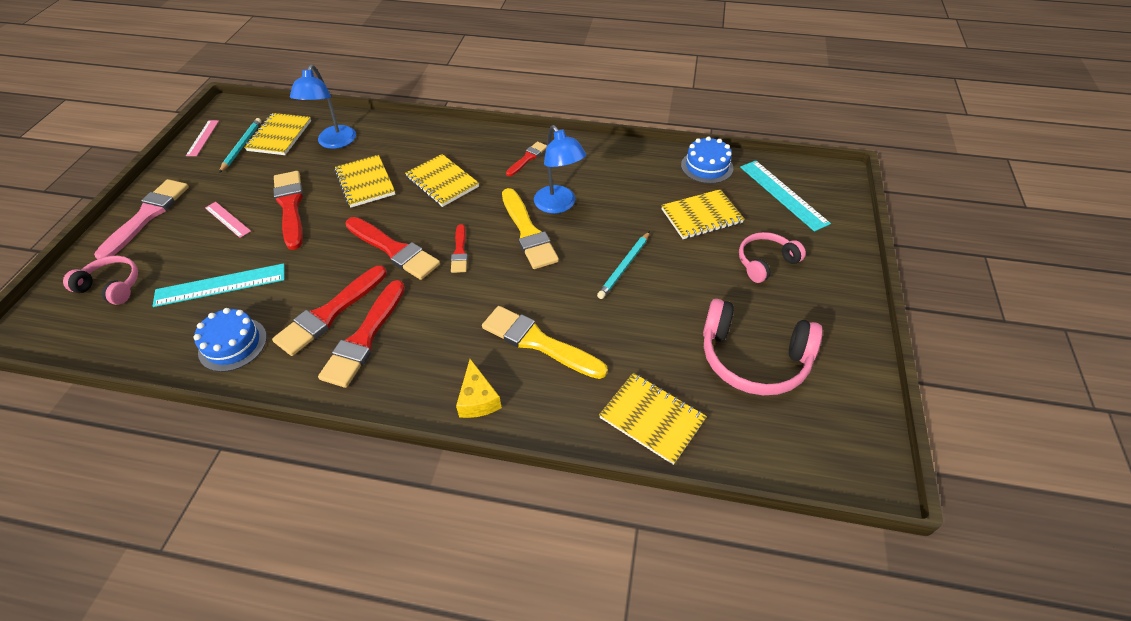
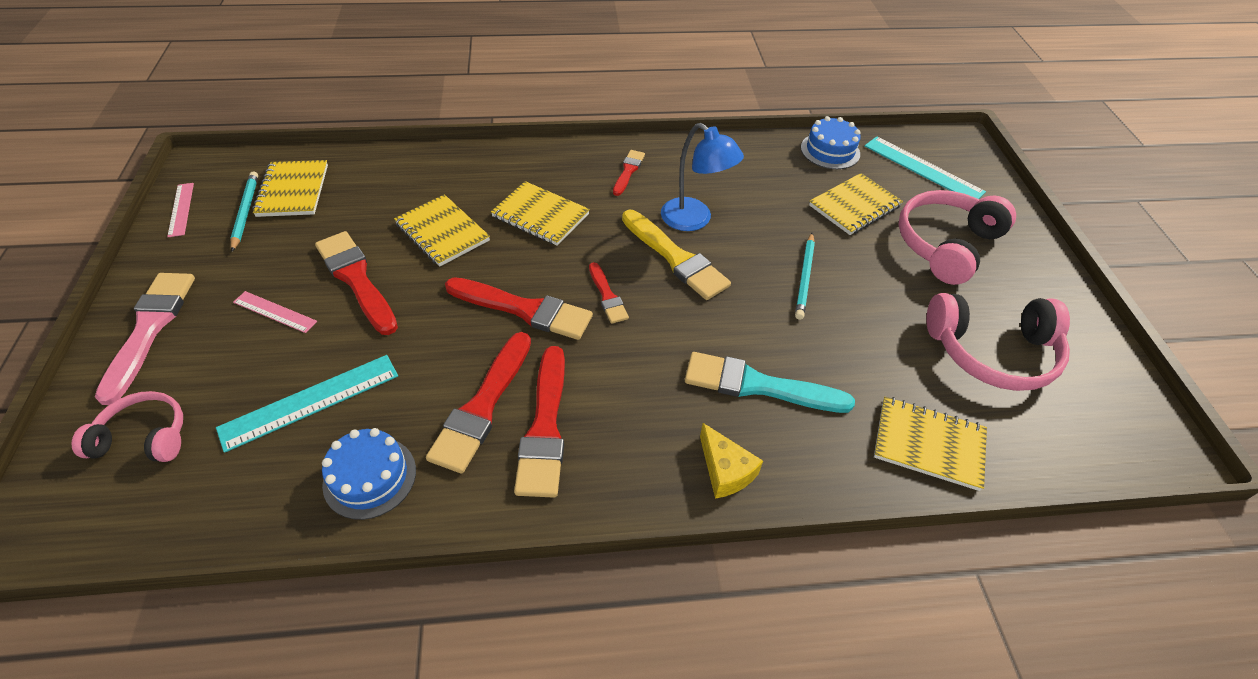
camera: 20 degrees left, 0 degrees up
blue lamp [290,64,356,149] -> none
yellow brush [482,306,608,379] -> turquoise brush [685,352,855,413]
pink headphones [739,232,806,283] -> pink headphones [898,190,1016,285], size x1.64

